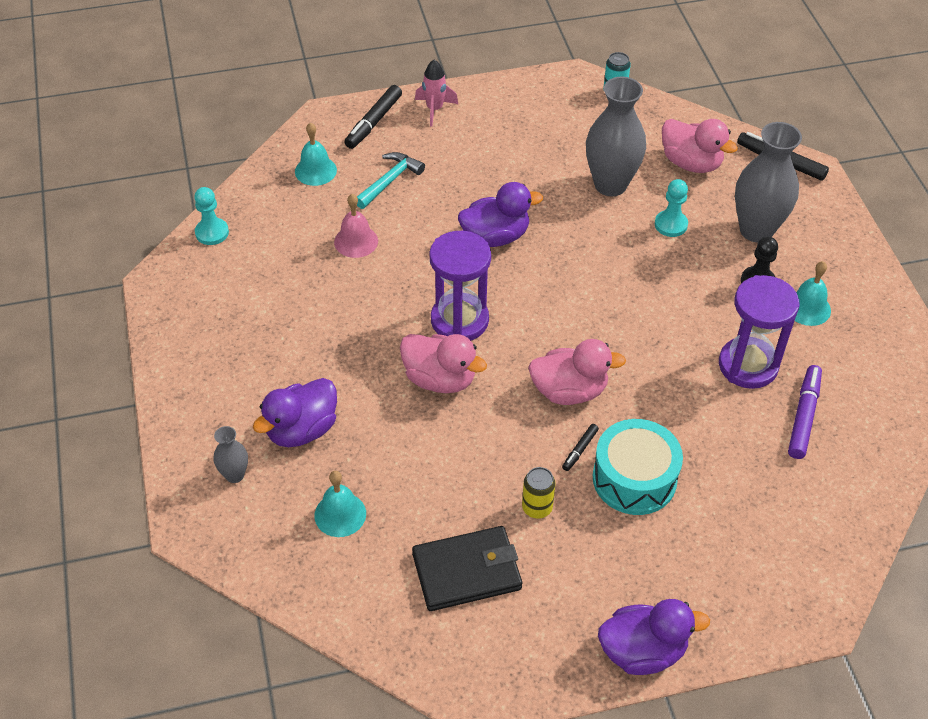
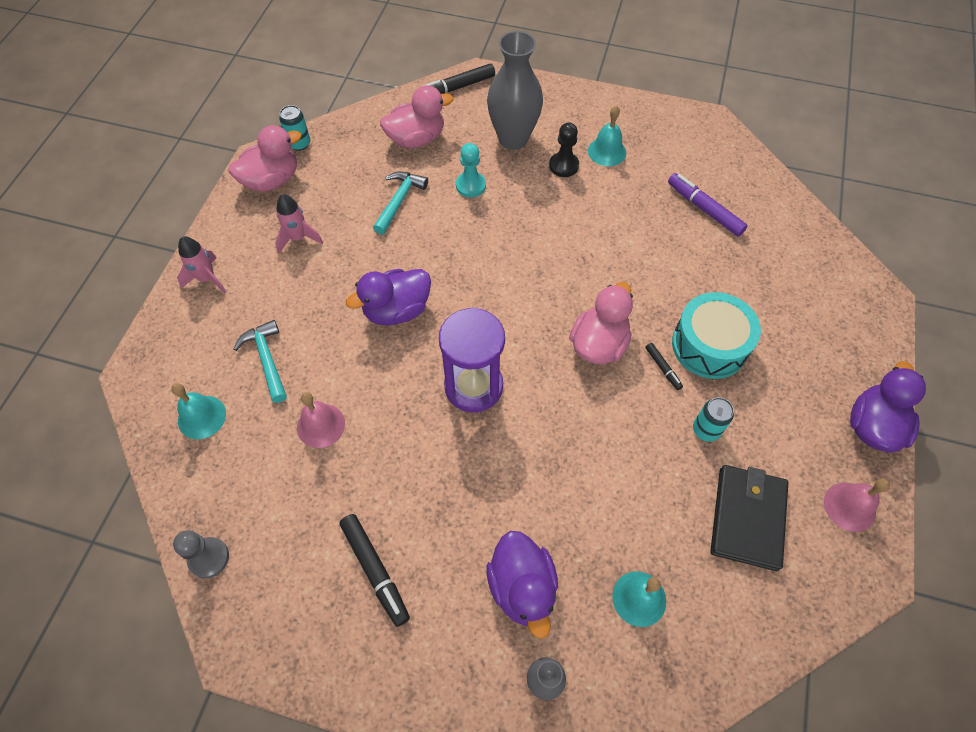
camera: 60 degrees left, 10 degrees up
turquoise pawn [194,187,229,245] -> grey pawn [173,530,229,579]
black marker [344,85,402,149] -> black marker moved to [340,514,410,627]
pink duck [400,334,487,393] -> pink duck moved to [229,125,302,192]
purple duck [458,182,543,247] -> purple duck turned 135 degrees counterclockwise [346,269,431,326]
yellow can [522,467,556,519] -> turquoise can [693,397,734,442]
grey vase [586,77,646,196] -> turquoise hammer [373,171,428,235]
purple hourglass [719,275,800,389] -> none
none -> pink rocket [275,194,323,254]
none -> pink bell [824,479,890,532]

